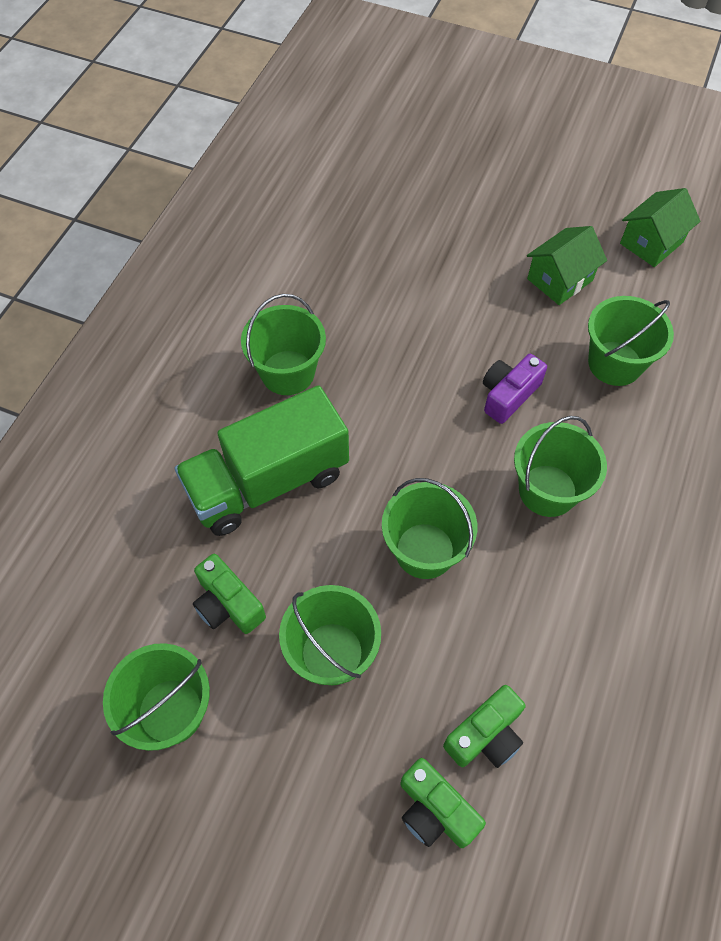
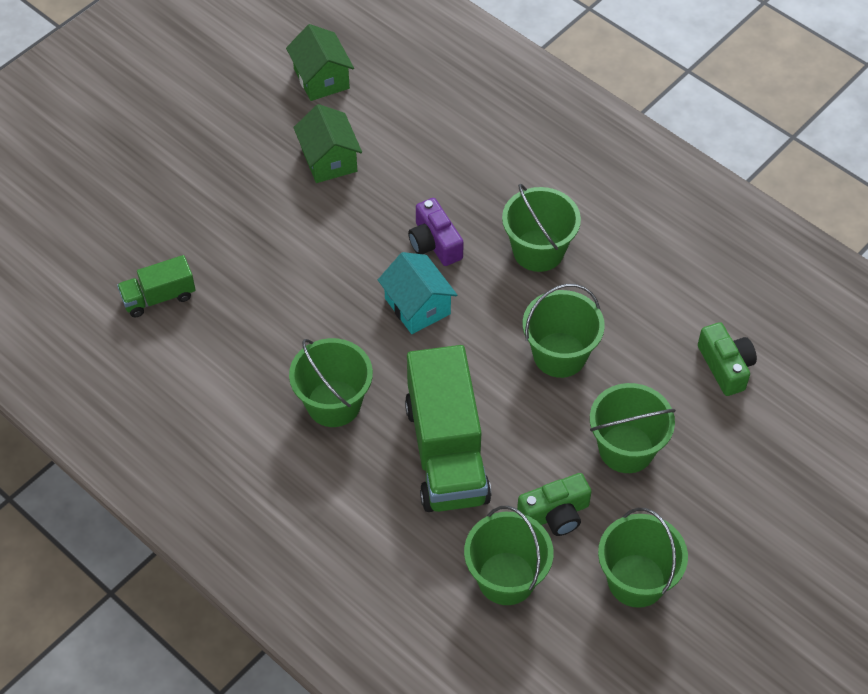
camera: 70 degrees left, 5 degrees down
green camera [400,758,486,848] -> none
green bucket [588,296,674,386] -> green bucket moved to [464,506,554,605]
none -> green truck [117,255,196,317]
none -> turquoise house [378,252,457,334]

